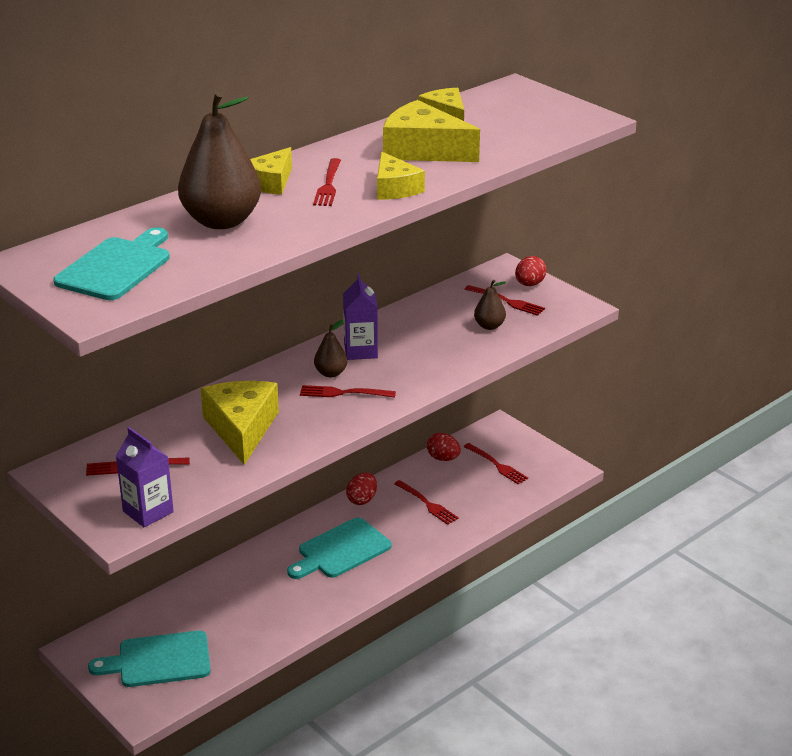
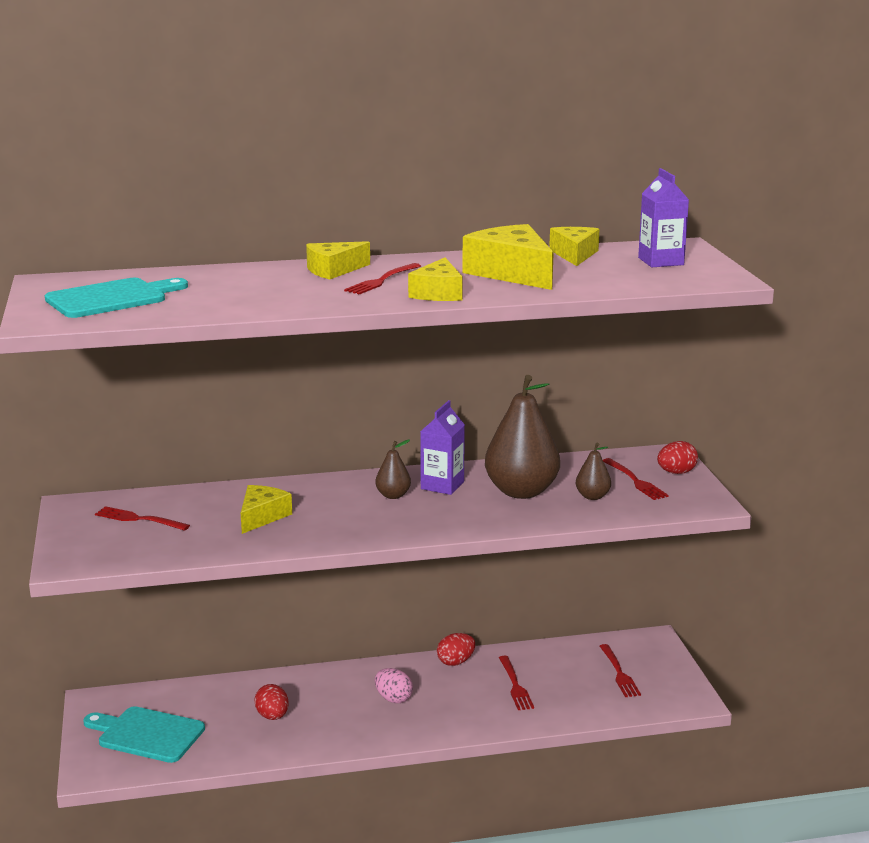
camera: 30 degrees right, 10 degrees down
purple carton [116,427,174,527] -> purple carton moved to [638,168,689,267]
brown pear [178,92,261,229] -> brown pear moved to [485,375,560,499]
yellow cheese [201,381,279,465] -> yellow cheese [241,485,292,534], size x0.63
turquoise cutting board [287,518,392,579] -> pink egg [375,668,413,703]
red fork [300,385,396,398] -> none
red egg [427,433,461,461] -> red egg moved to [254,684,289,720]

